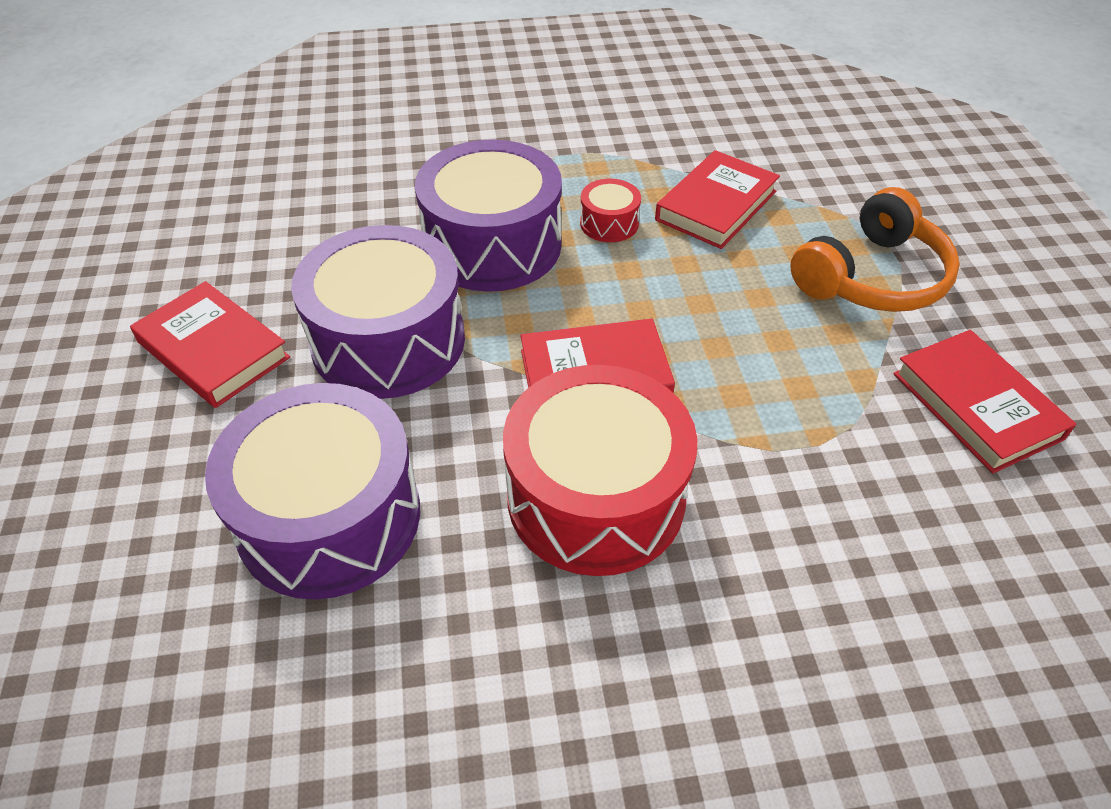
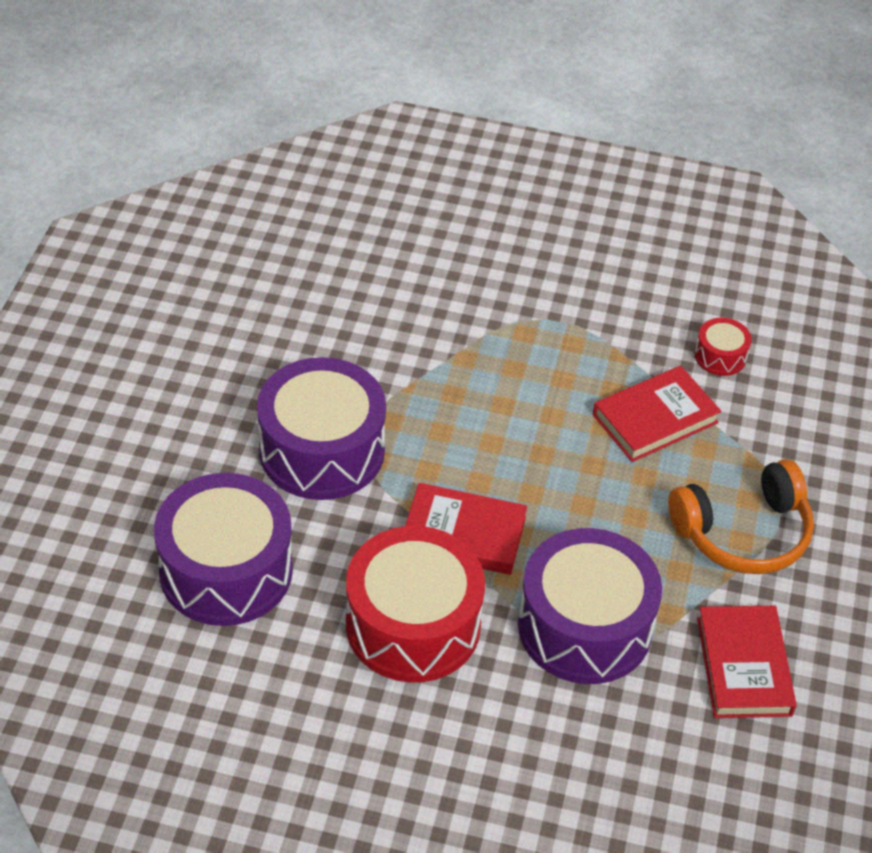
camera: 20 degrees right, 0 degrees up
red book [130,281,290,408] -> none
purple drum [415,139,562,292] -> purple drum moved to [518,528,662,684]
red drum [580,179,641,242] -> red drum moved to [695,318,752,376]

